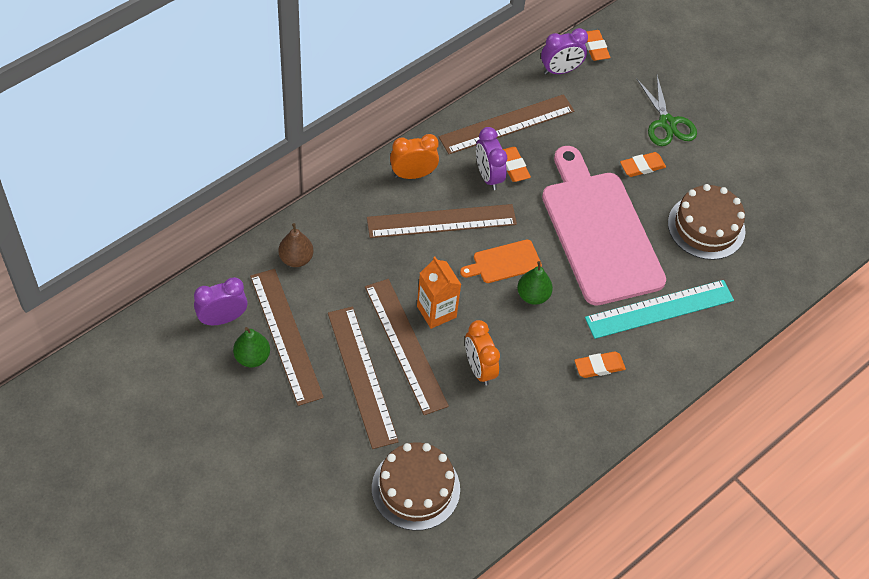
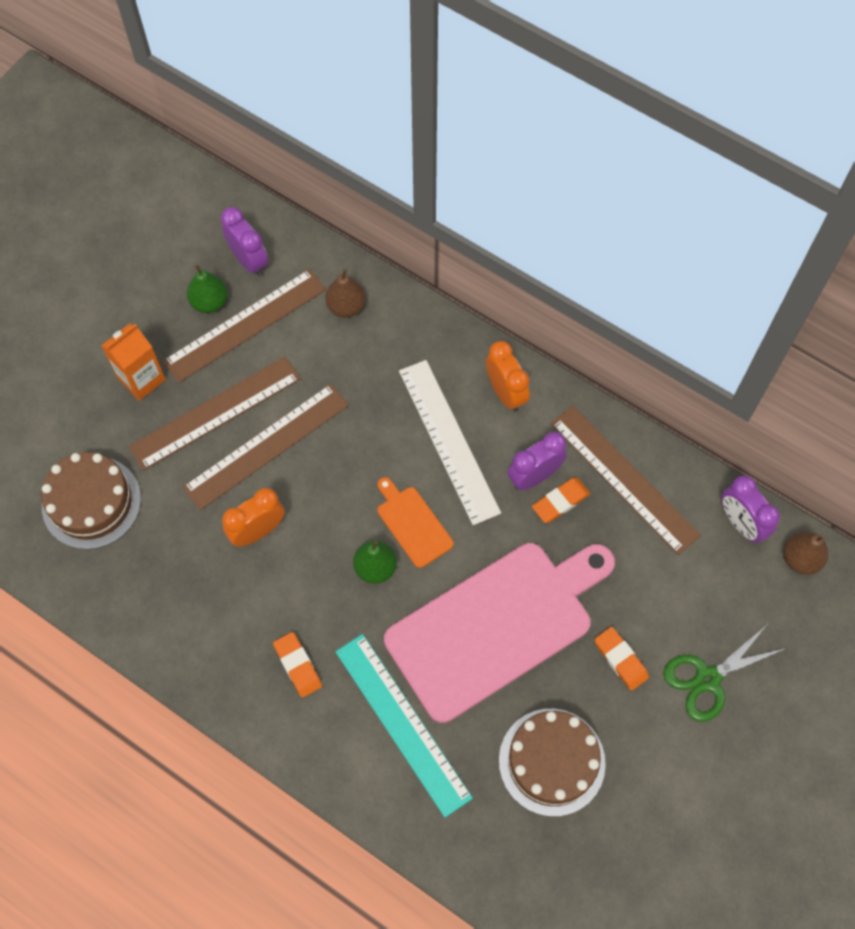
camera: 80 degrees right, 10 degrees up
brown ruler [367,204,517,238] -> white ruler [399,360,501,525]
orange carton [417,257,461,329] -> orange carton moved to [101,324,166,401]
orange eraser [585,30,610,61] -> brown pear [784,532,829,575]

